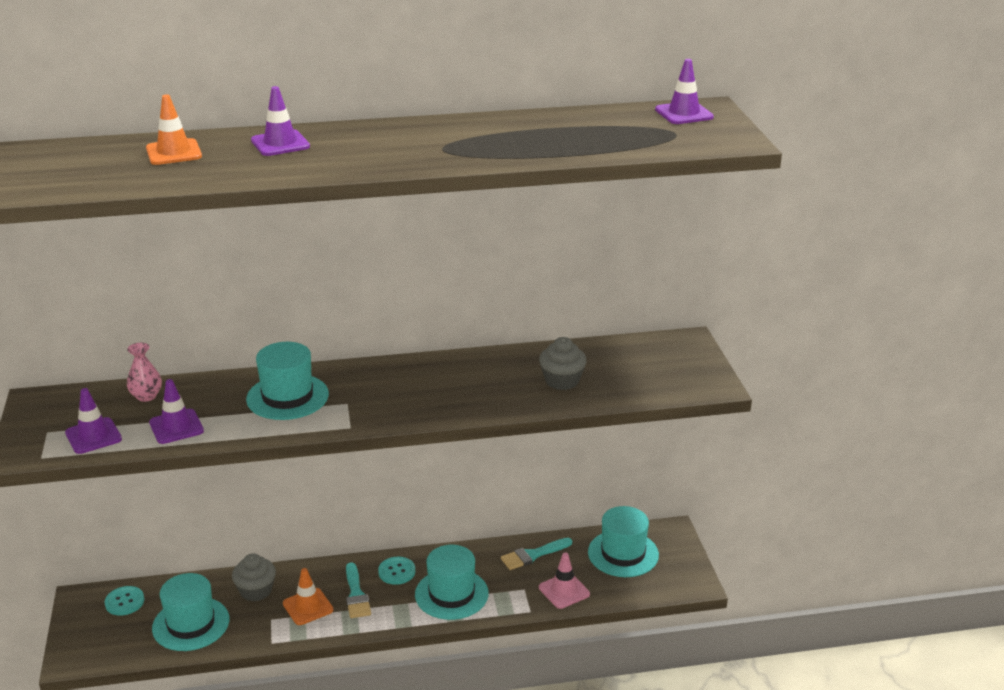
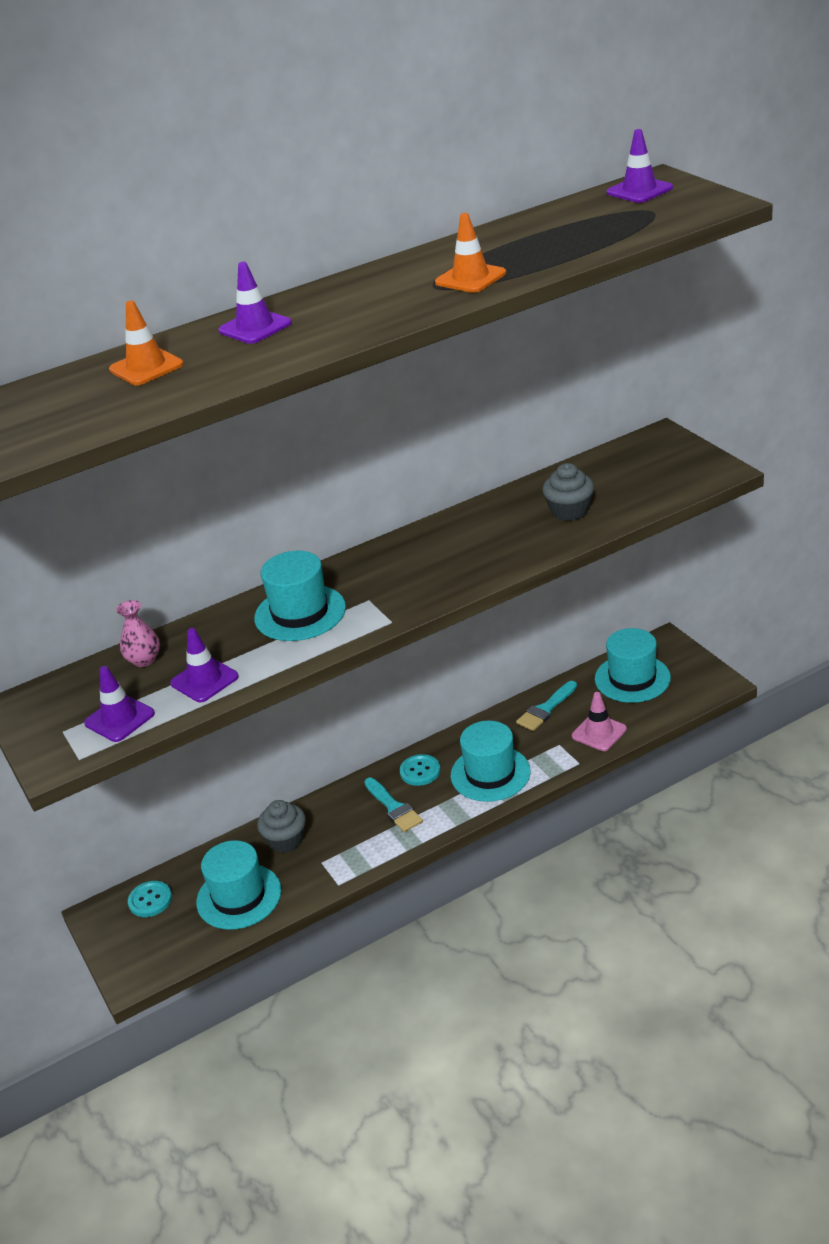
camera: 15 degrees left, 5 degrees up
orange traffic cone [283,568,333,625] -> orange traffic cone moved to [435,213,506,293]

